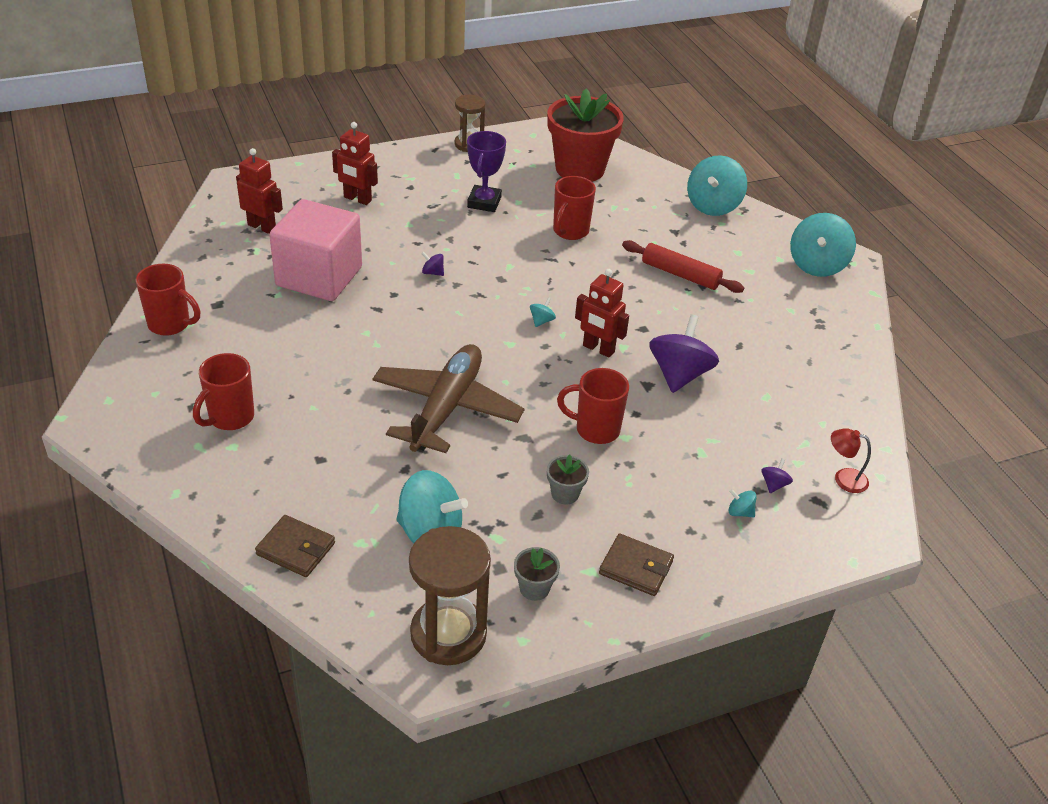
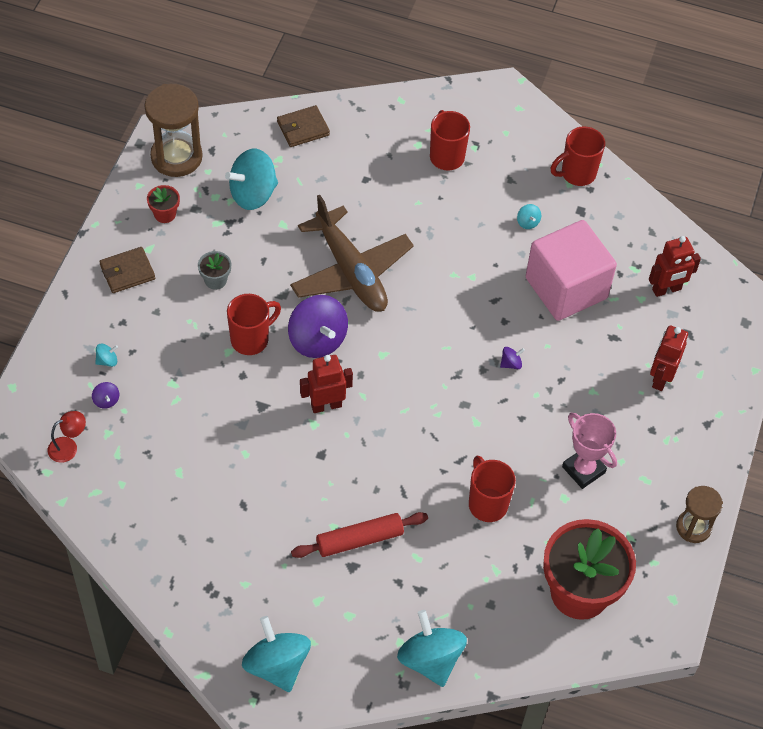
camera: 130 degrees right, 15 degrees up
red robot [332,122,378,205] -> red robot turned 45 degrees counterclockwise [650,326,688,391]
purple trophy [467,131,506,212] -> pink trophy [562,413,617,489]
grey flower pot [514,547,560,601] -> red flower pot [147,185,180,223]
turquoise spinning top [530,297,556,327] -> turquoise spinning top moved to [517,204,541,229]
purple spinning top [649,314,719,393] -> purple spinning top moved to [288,295,348,358]

